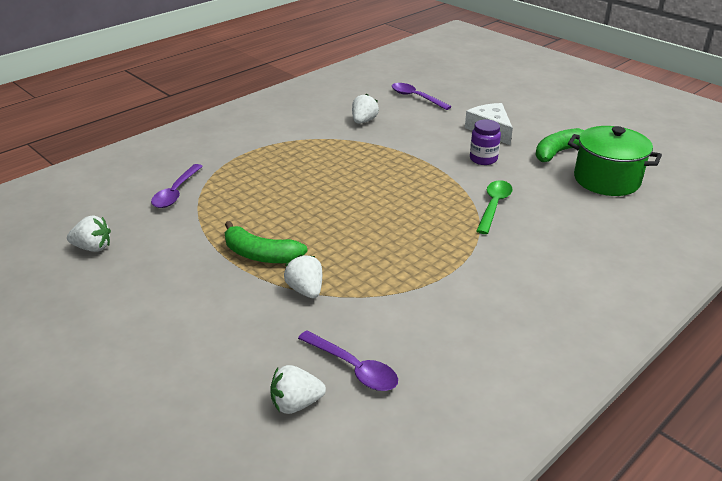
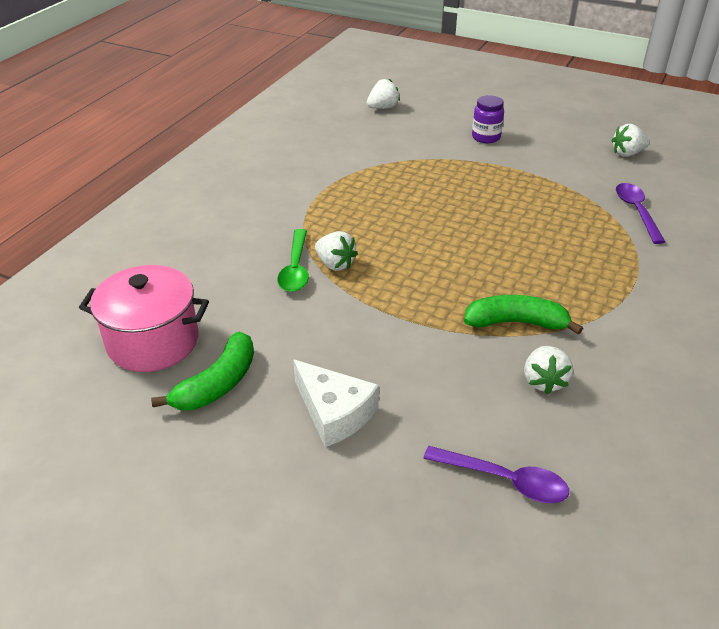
camera: 160 degrees right, 5 degrees up
green banana [224,221,308,263] -> green banana moved to [464,295,583,335]
white strawberry [284,255,322,298] -> white strawberry moved to [315,231,358,271]
purple spoon [298,331,398,391] -> none
purple jar [470,119,501,165] -> purple jar moved to [472,95,504,143]
green pot [568,126,662,196] -> pink pot [79,265,209,372]

